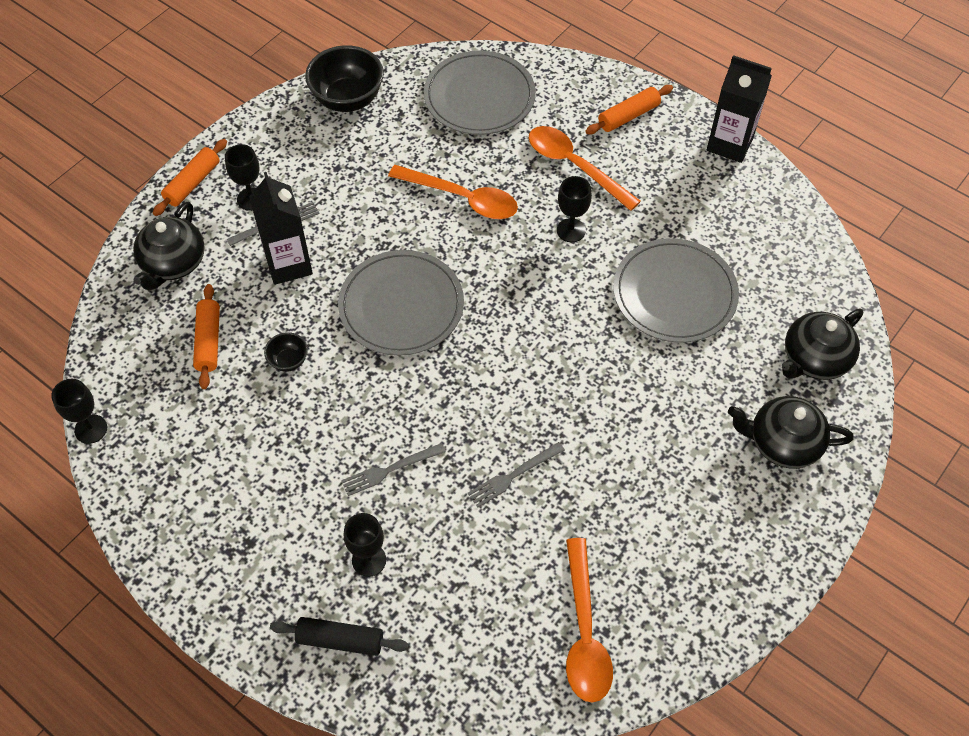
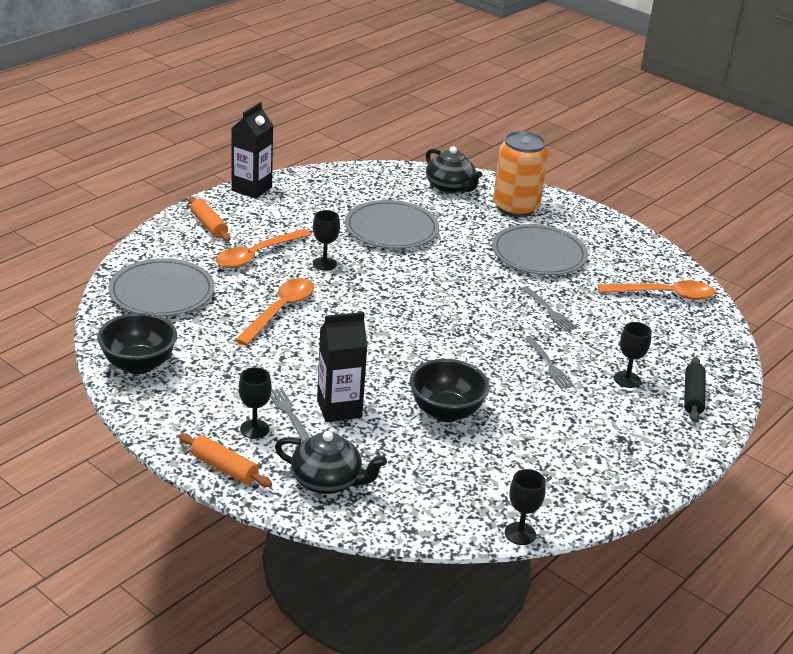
camera: 90 degrees left, 25 degrees down
orange rolling pin [193,284,220,389] -> none
black bowl [264,332,308,372] -> black bowl [410,359,489,422], size x2.06
grey plate [338,250,464,356] -> grey plate moved to [492,224,588,275]
black teapot [728,396,854,469] -> orange can [493,131,548,217]

